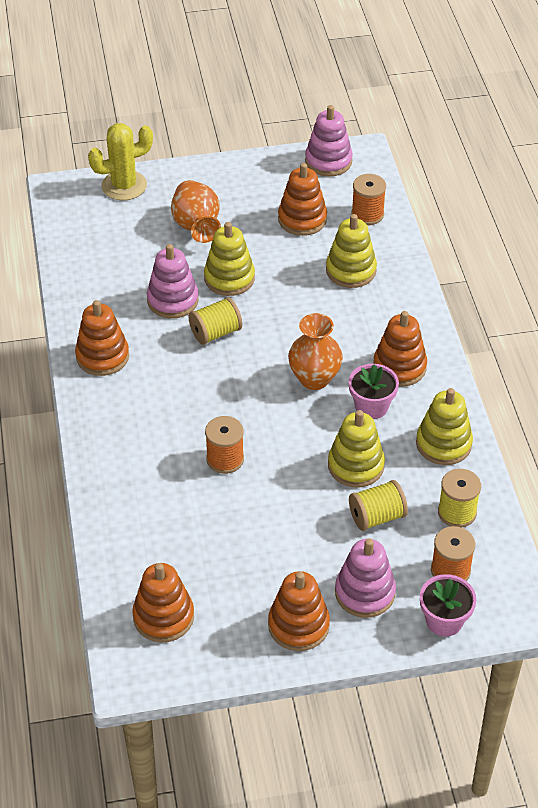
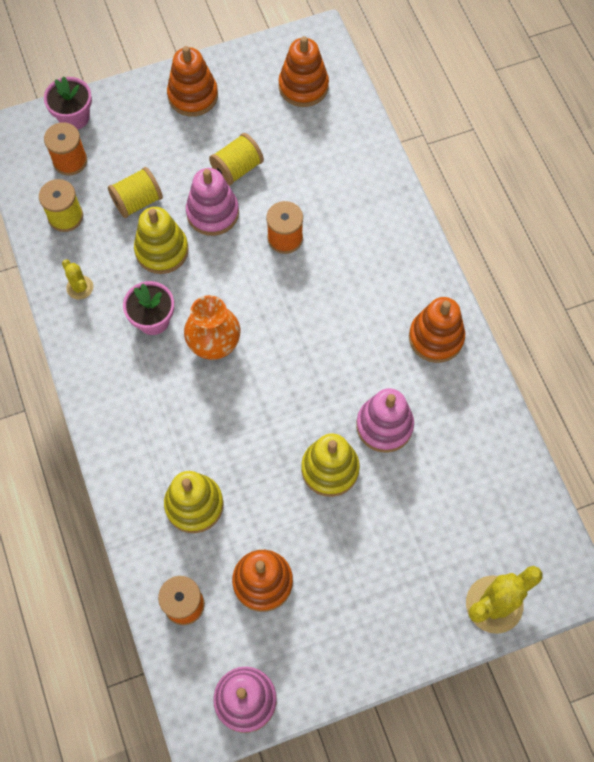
camera: 170 degrees right, 20 degrees up
orange vase [171,180,221,243] -> none
yellow spool [189,297,242,345] -> yellow spool moved to [209,133,264,186]
pink stacking toy [335,538,396,618] -> pink stacking toy moved to [186,168,239,236]
orange stacking toy [373,311,427,387] -> none
yellow stacking toy [416,388,473,465] -> yellow cactus [62,260,93,299]

